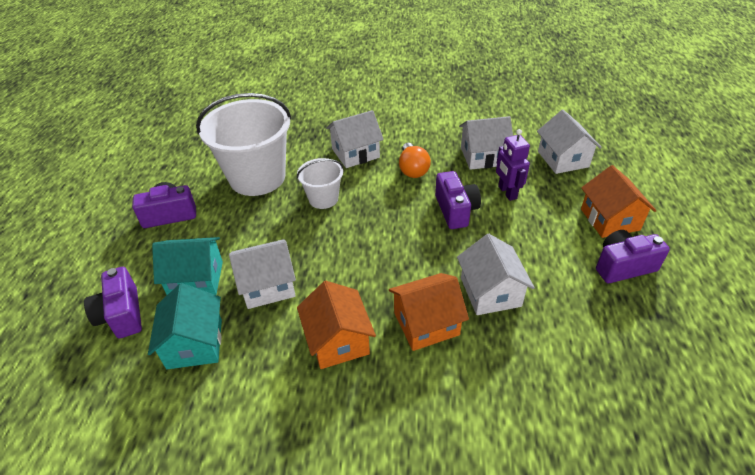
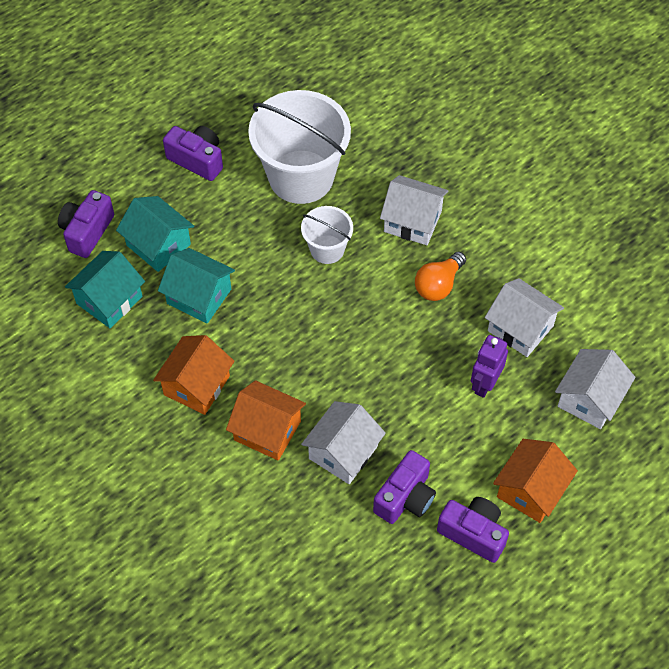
camera: 45 degrees right, 15 degrees up
white house [229,239,296,309] -> turquoise house [158,248,235,324]
purple camera [435,171,481,229] -> purple camera moved to [373,450,436,524]

